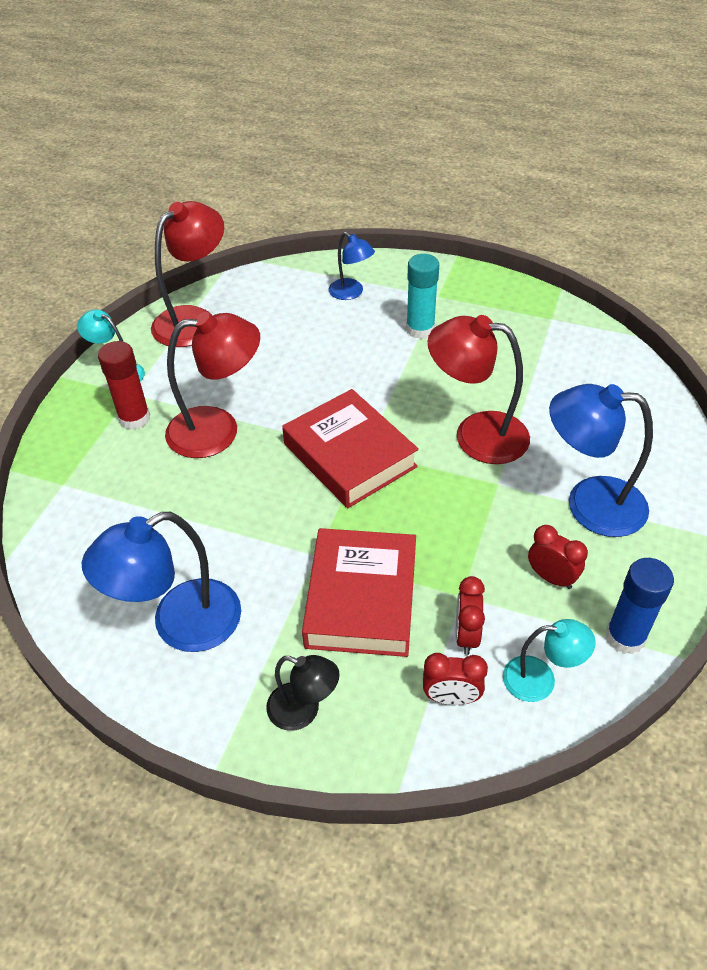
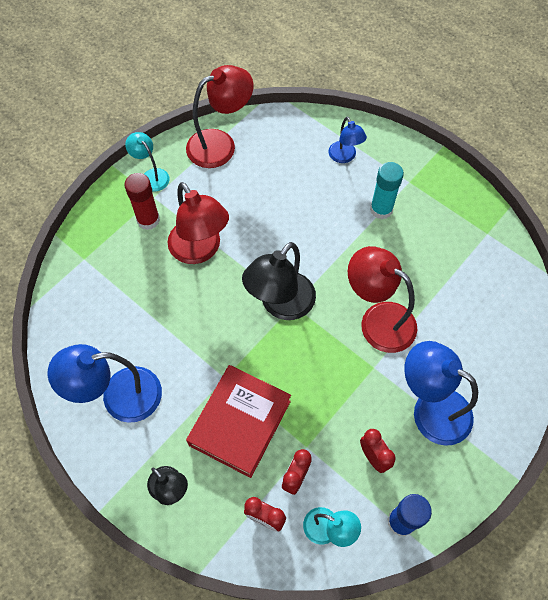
camera: 20 degrees right, 15 degrees up
red lamp [165,312,260,458] -> red lamp turned 45 degrees clockwise [168,182,229,264]
red book [282,389,419,508] -> black lamp [242,242,316,320]

